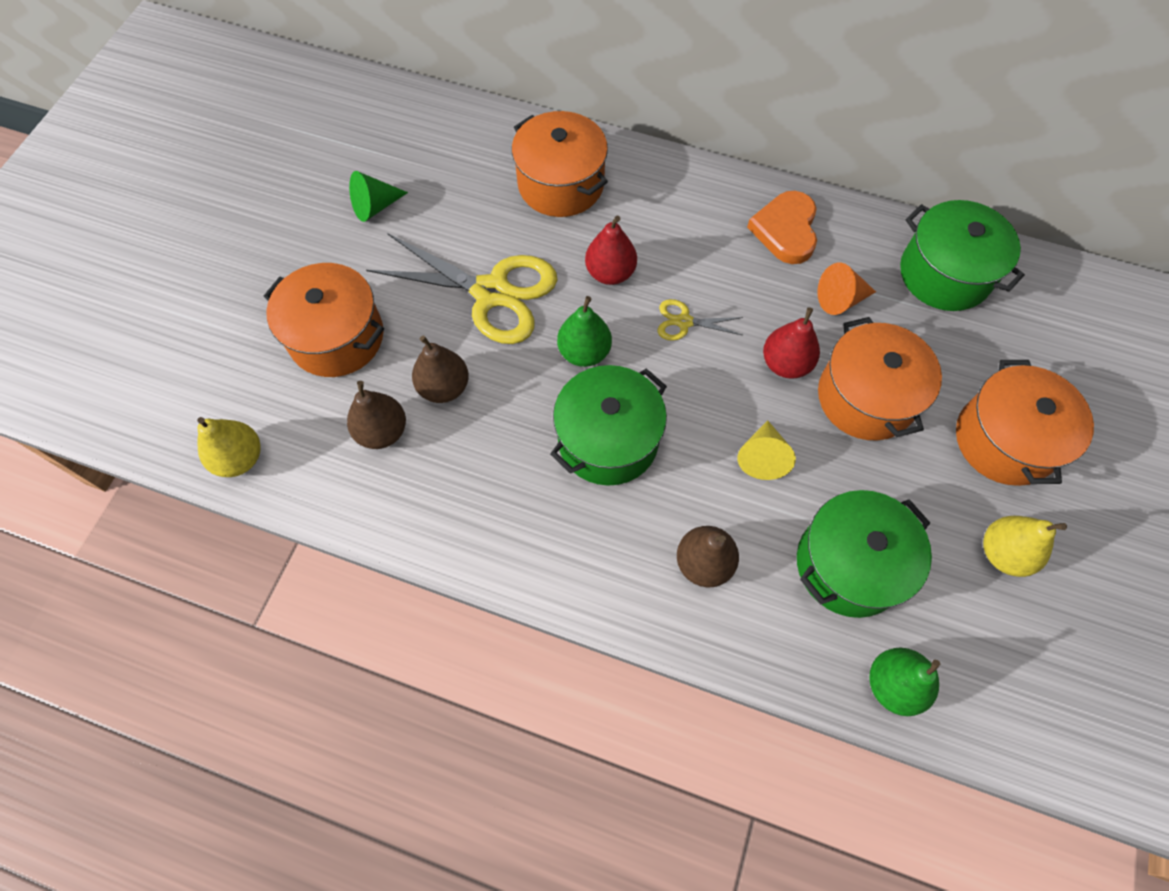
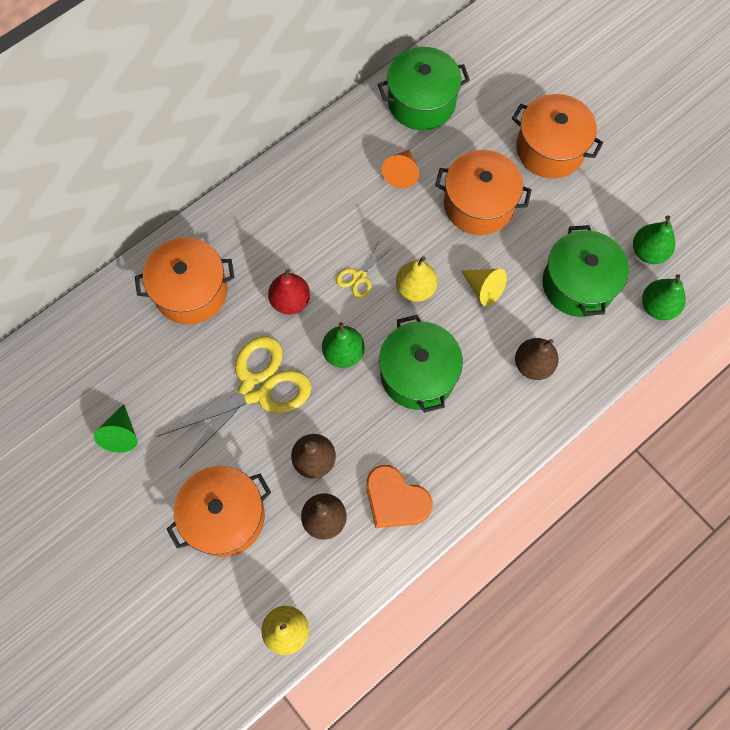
camera: 60 degrees left, 5 degrees up
orange heart [747,191,817,264] -> orange heart moved to [366,465,433,528]
red pear [763,307,820,379] -> none
yellow pear [983,516,1067,577] -> yellow pear moved to [396,256,437,302]
none -> green pear [633,215,675,264]

